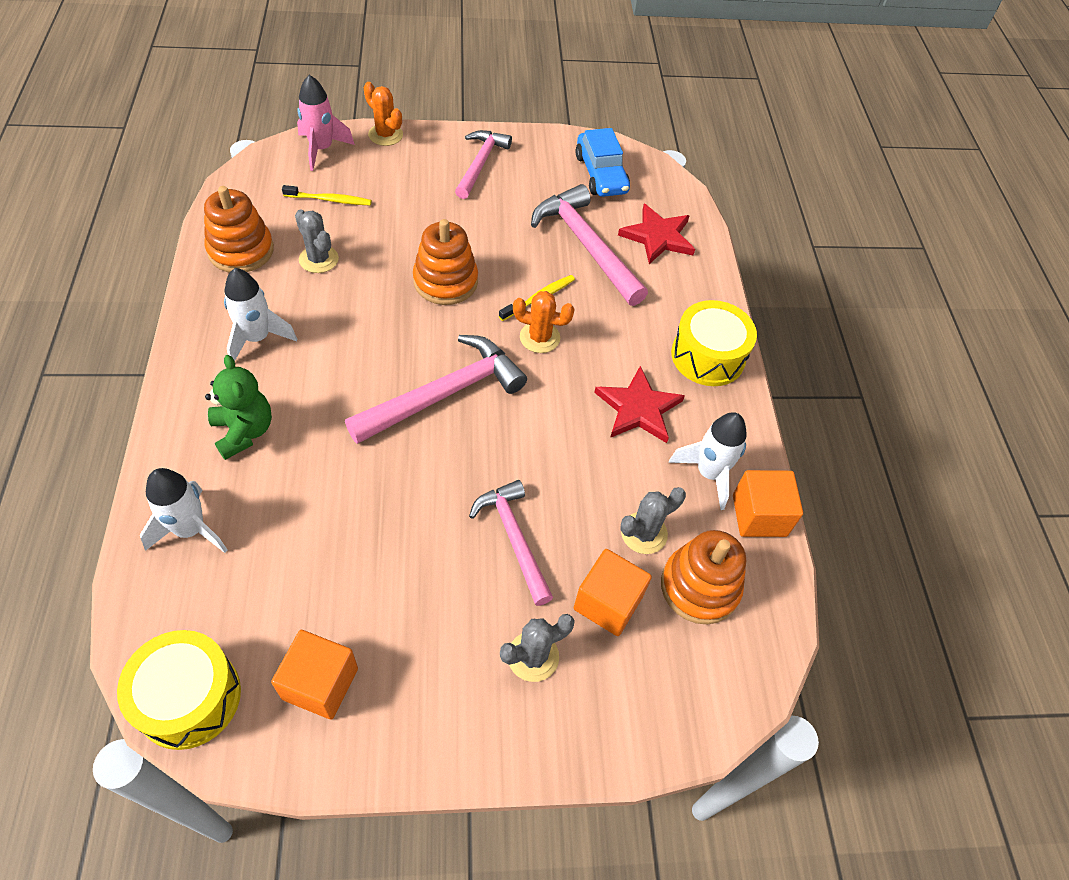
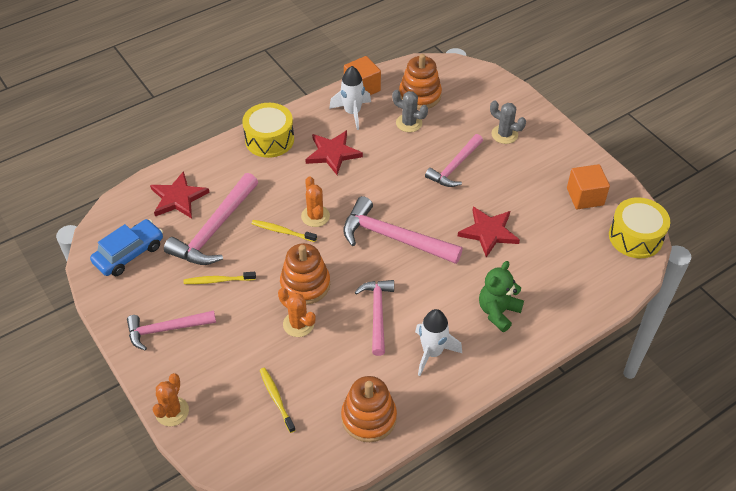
camera: 115 degrees left, 5 degrees down
white rocket [140,468,228,553] -> none
grey cactus [295,209,339,273] -> none
pink rocket [297,75,355,171] -> none
orange cube [574,549,652,636] -> none
none -> yellow toothbrush [184,272,256,284]
none -> orange cactus [278,288,316,337]
none -> pink hammer [355,280,394,356]
none -> red star [458,207,520,257]

